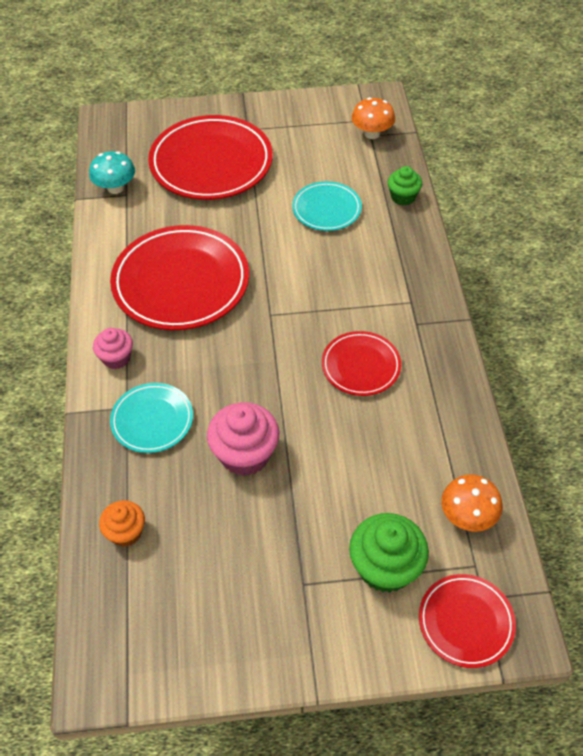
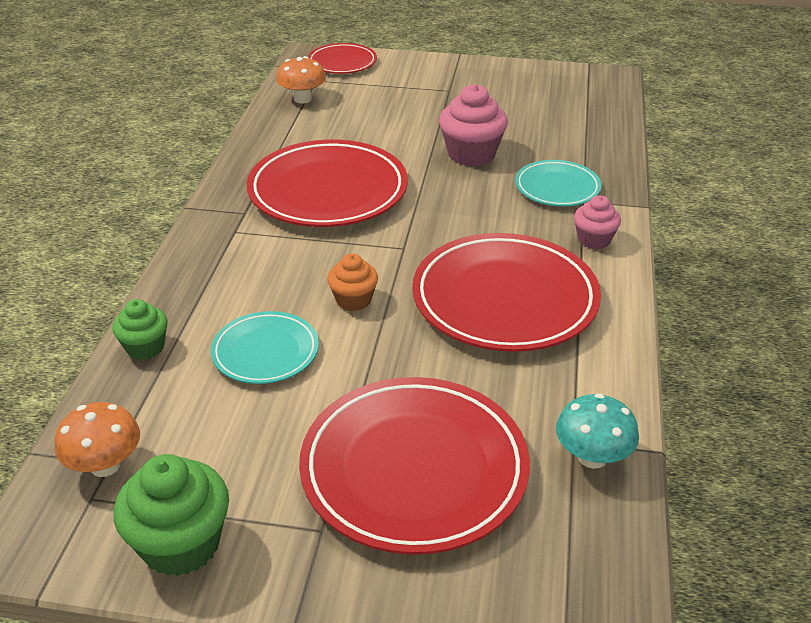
camera: 165 degrees left, 15 degrees down
orange cupcake [99,500,145,547] -> orange cupcake moved to [327,254,378,311]
red plate [322,331,401,396] -> red plate [247,140,408,227], size x1.86
green cupcake [349,513,429,593] -> green cupcake moved to [114,454,229,576]

